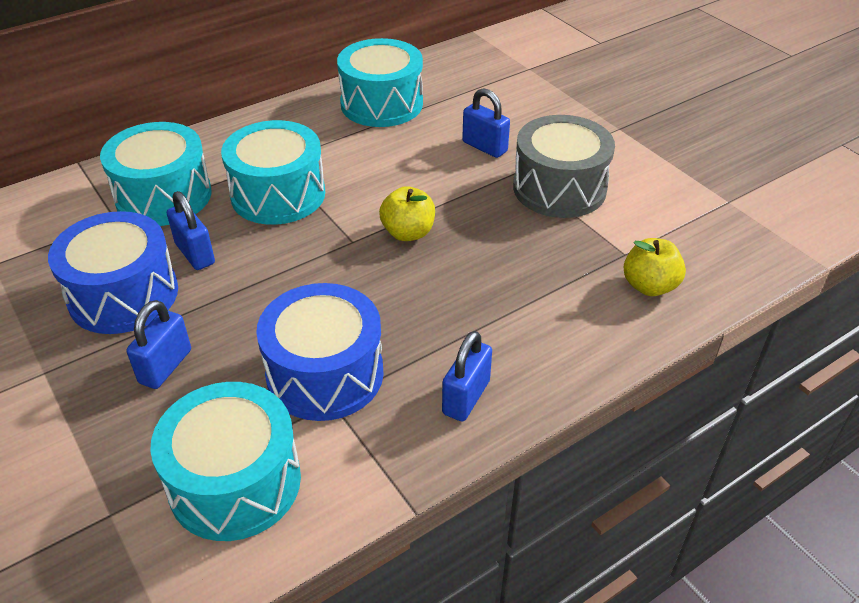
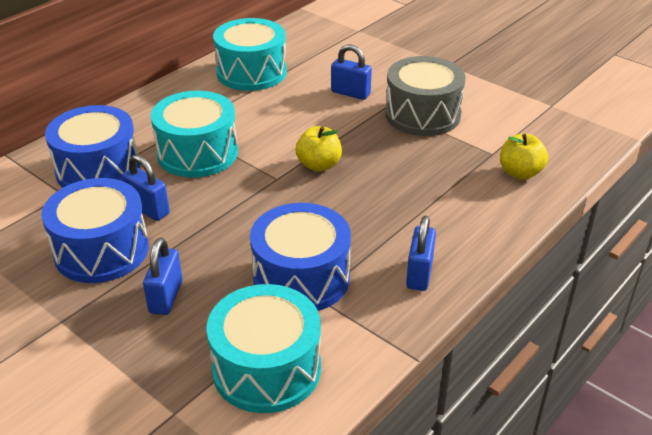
camera: 15 degrees left, 5 degrees down
turquoise drum [100,122,212,226] -> blue drum [45,105,140,188]

